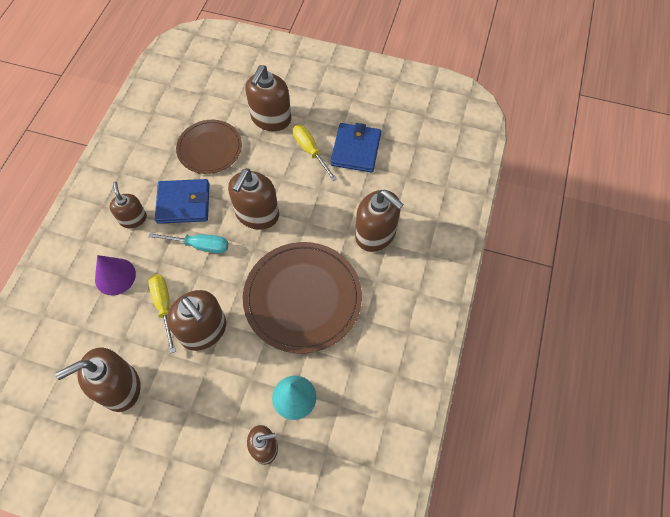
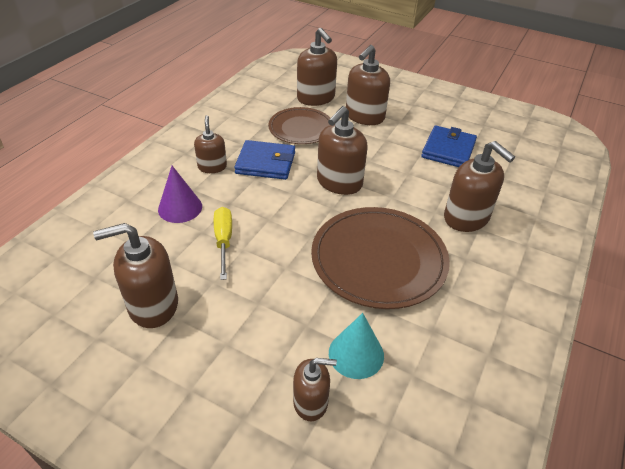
camera: 10 degrees right, 20 degrees down
turquoise screwdriver [148,233,229,253] -> none
brown soap dispenser [167,290,226,351] -> brown soap dispenser moved to [297,28,337,106]
yellow screwdriver [293,125,337,181] -> none

